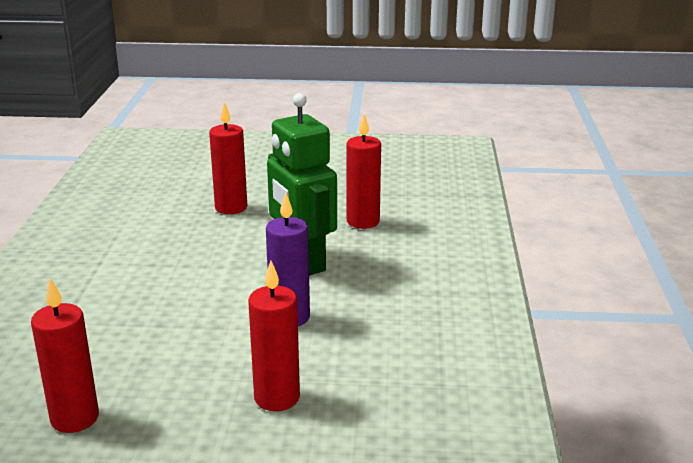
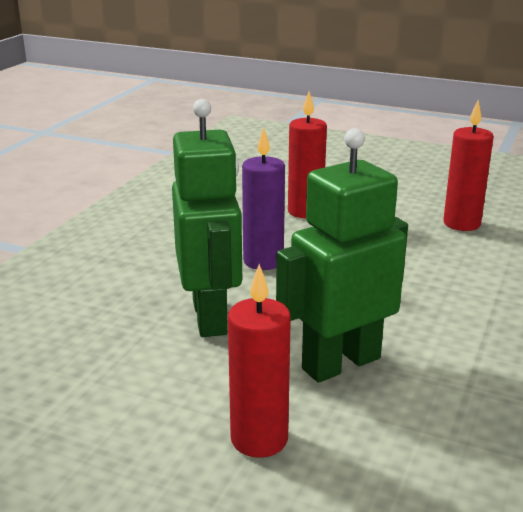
camera: 160 degrees left, 0 degrees up
red candle [347,114,381,229] -> none
none -> green robot [276,128,408,383]

